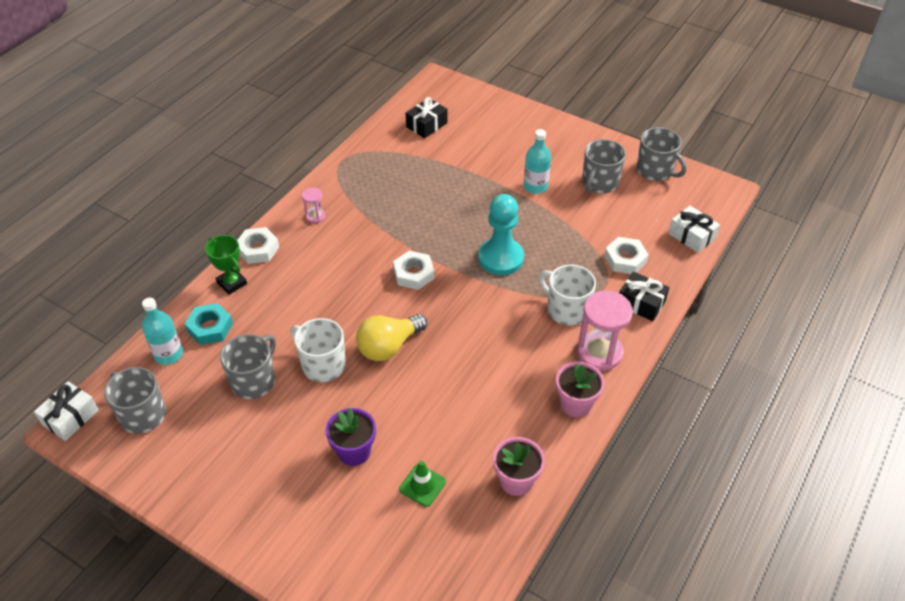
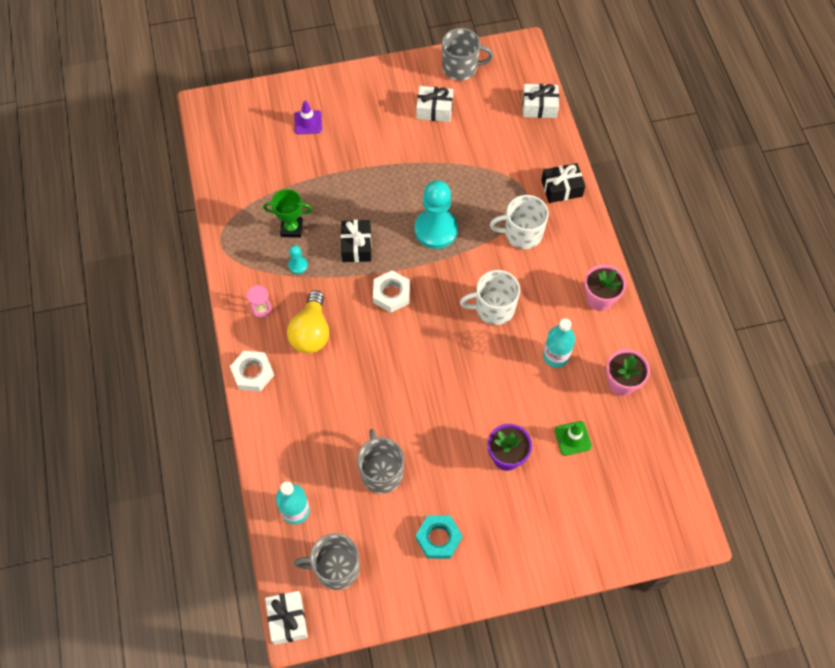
camera: 45 degrees left, 15 degrees up
turquoise nut [185,303,233,345] -> turquoise nut moved to [416,515,462,559]
green trophy [205,235,247,295] -> green trophy moved to [263,189,312,238]
white mug [291,318,346,382] -> white mug moved to [460,270,520,325]
yellow light bulb [356,314,427,361] -> yellow light bulb moved to [287,290,329,353]
black gift [406,97,447,138] -> black gift moved to [341,220,372,262]
turquoise bottle [524,129,551,194] -> turquoise bottle moved to [543,318,575,368]
pink hourglass [577,291,633,371] -> none
grey mug [582,139,626,193] -> white gift [416,86,453,122]
white nut [604,237,649,274] -> none
none -> turquoise pawn [288,245,308,274]
none -> purple traffic cone [294,101,322,134]

